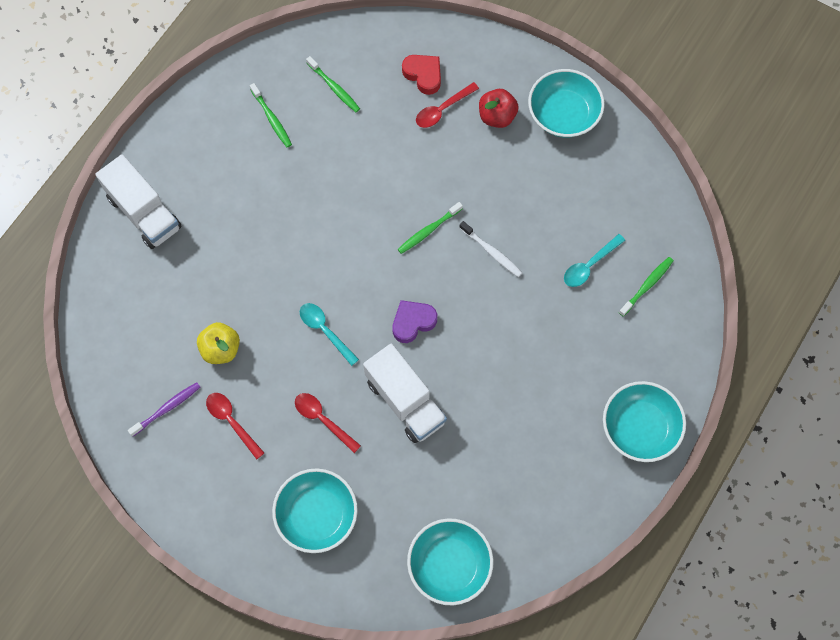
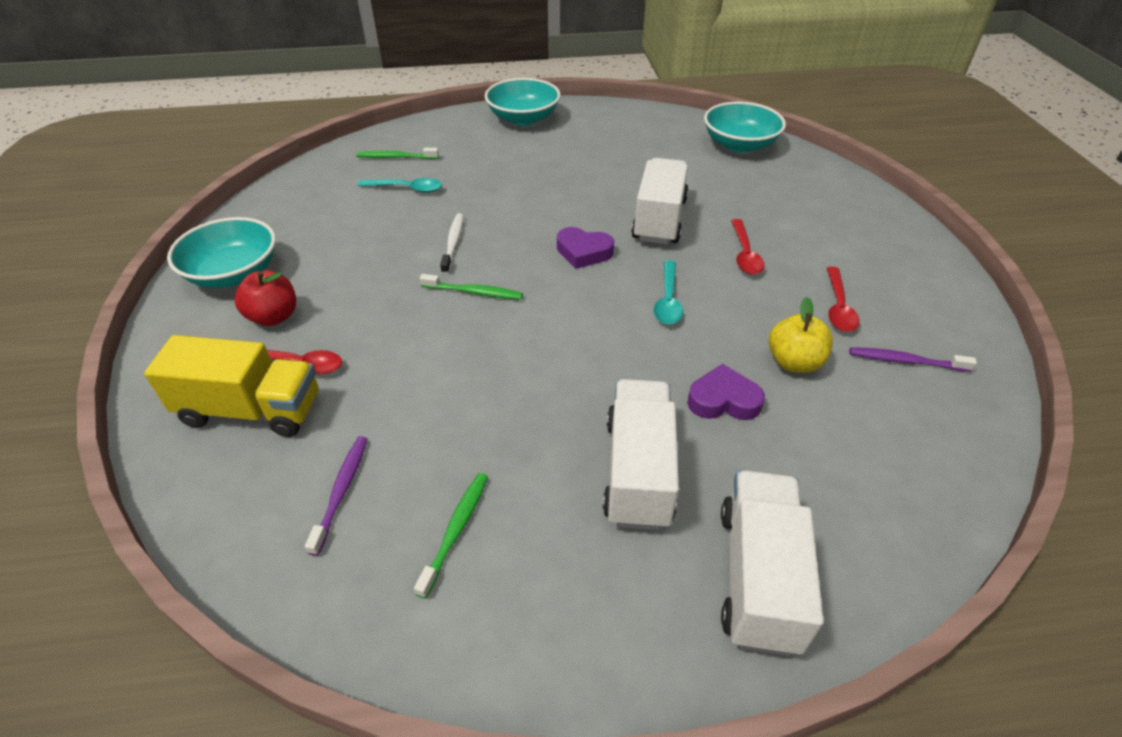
camera: 130 degrees left, 25 degrees down
turquoise bowl [272,468,358,553] -> none
green toothbrush [306,56,360,112] -> purple toothbrush [305,436,367,556]
red heart [402,55,441,95] -> yellow truck [144,335,319,437]
none -> white truck [603,379,679,530]
none -> purple heart [687,364,765,420]

